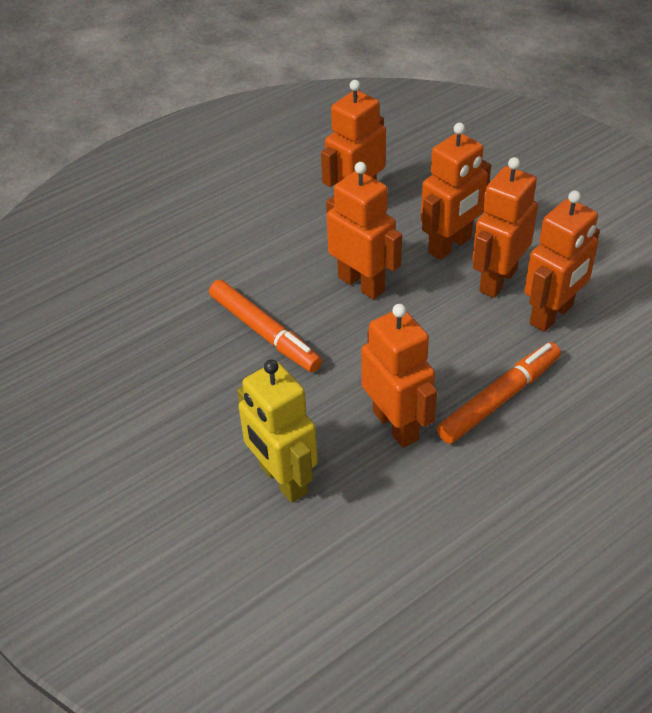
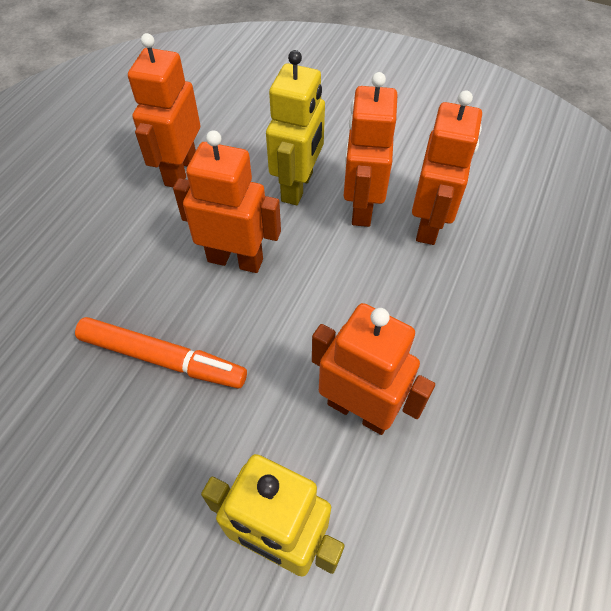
camera: 30 degrees left, 10 degrees up
orange robot [421,123,491,260] -> yellow robot [266,50,325,205]
orange marker [437,342,561,444] -> none

